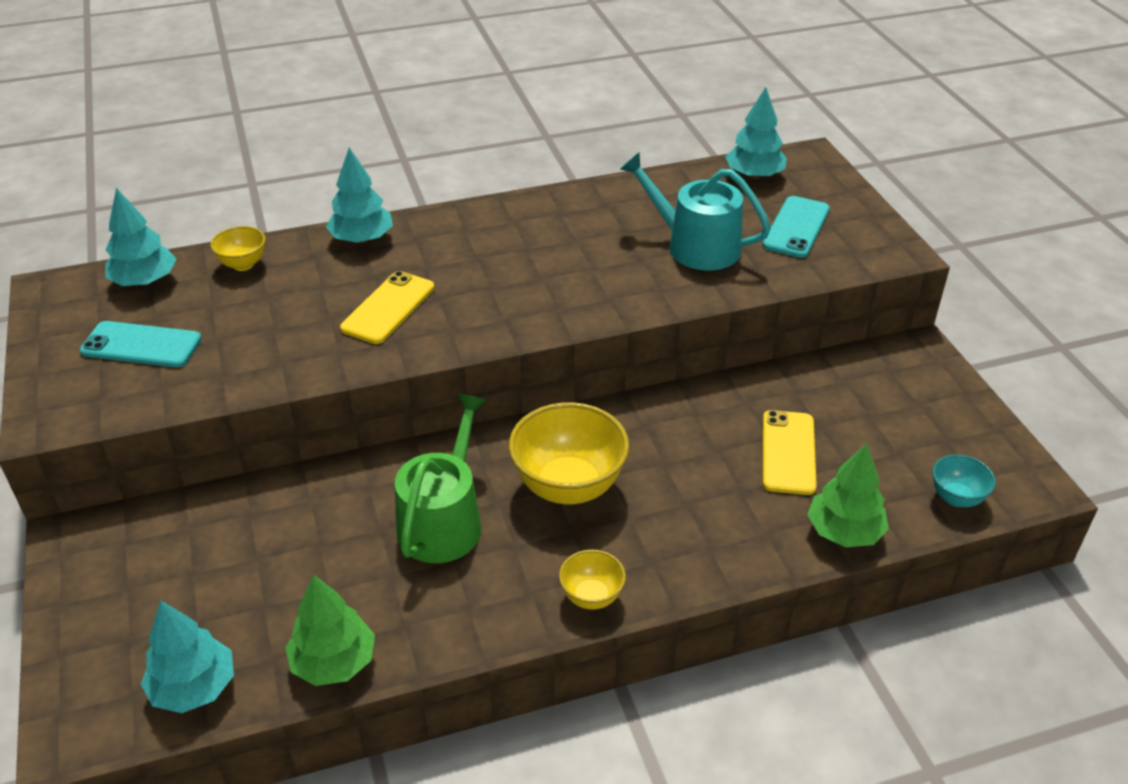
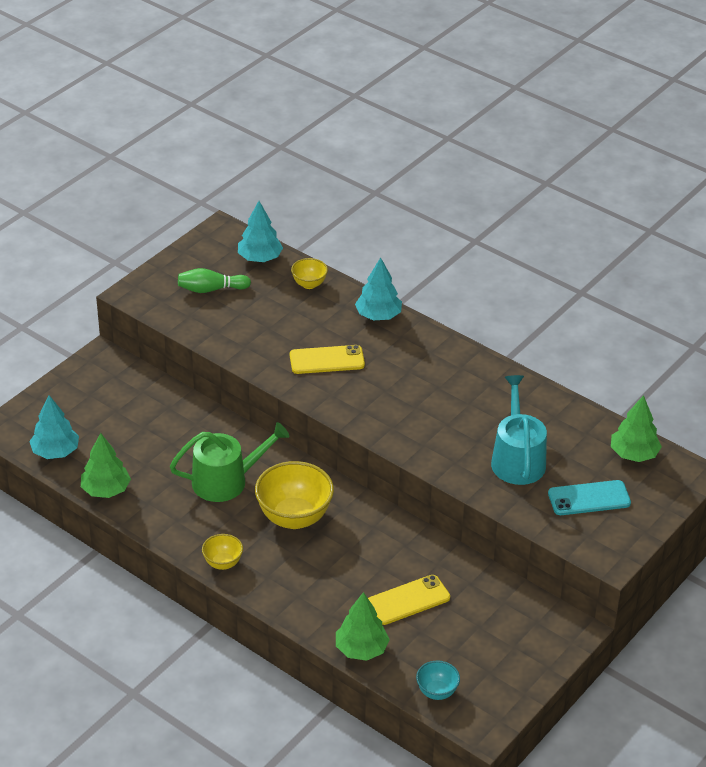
camera: 55 degrees right, 0 degrees up
turquoise phone [80,321,202,367] -> green bowling pin [178,268,251,293]
turquoise tree [725,87,787,179] -> green tree [611,395,662,462]

